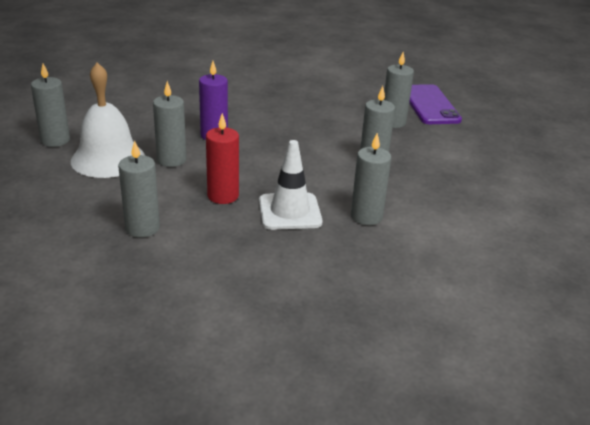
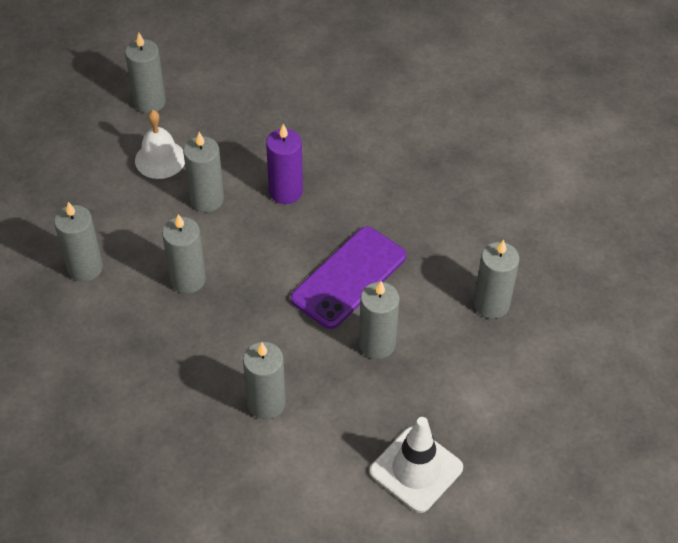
camera: 50 degrees right, 20 degrees up
white bell [71,62,145,178] -> white bell [135,110,185,179], size x0.61
red candle [206,113,239,204] -> grey candle [162,214,206,294]
white traffic cone [259,140,323,230] -> white traffic cone moved to [370,417,463,513]
purple phone [409,84,462,124] -> purple phone moved to [291,226,406,329]

